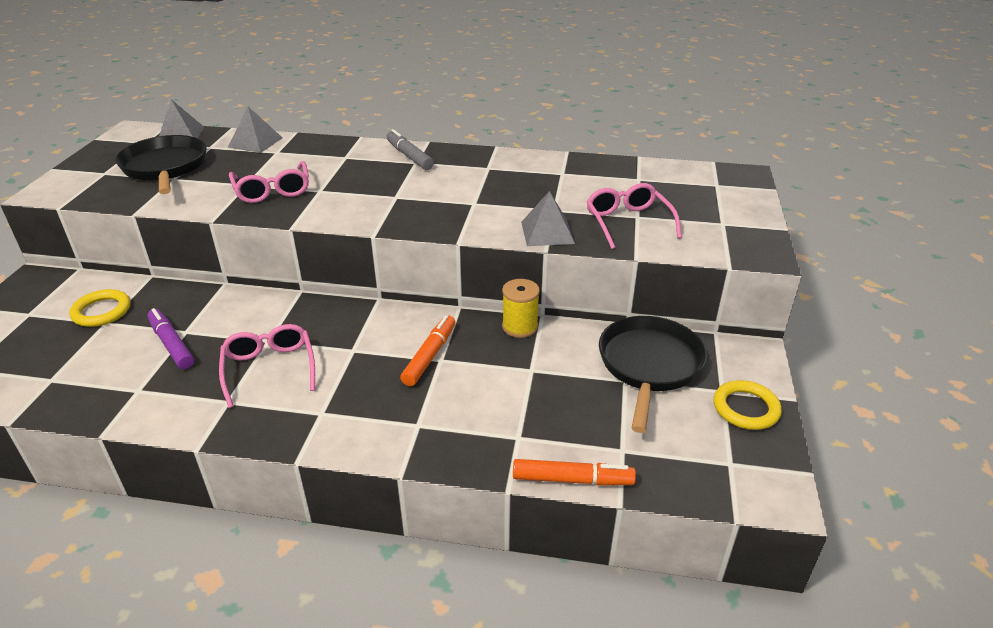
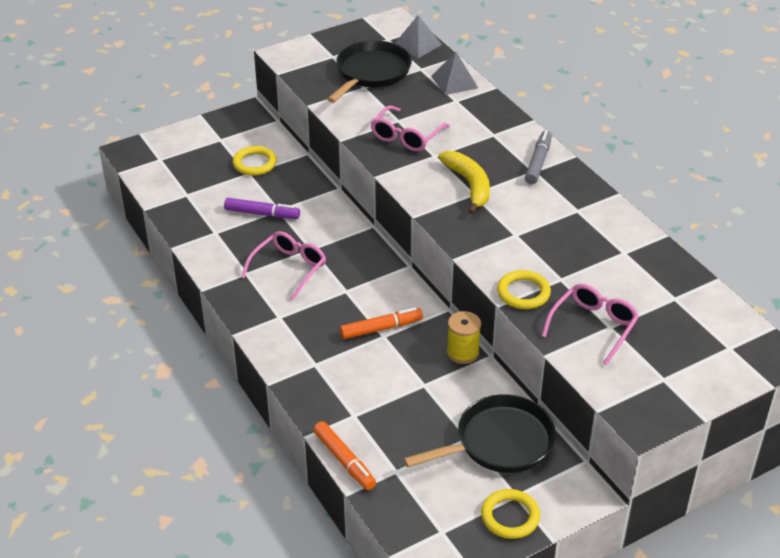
camera: 50 degrees right, 5 degrees up
purple marker [147,308,194,369] -> purple marker turned 90 degrees clockwise [224,198,300,219]
grey pyramid [521,191,575,246] -> yellow ring [497,270,551,309]
none -> yellow banana [438,151,490,214]

